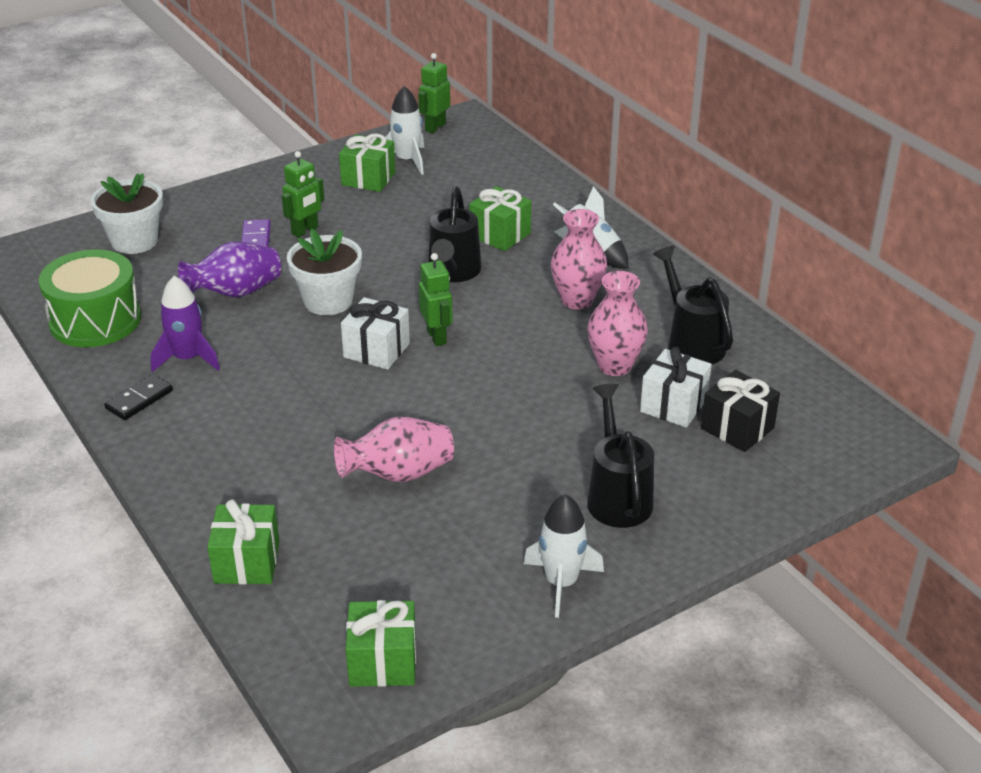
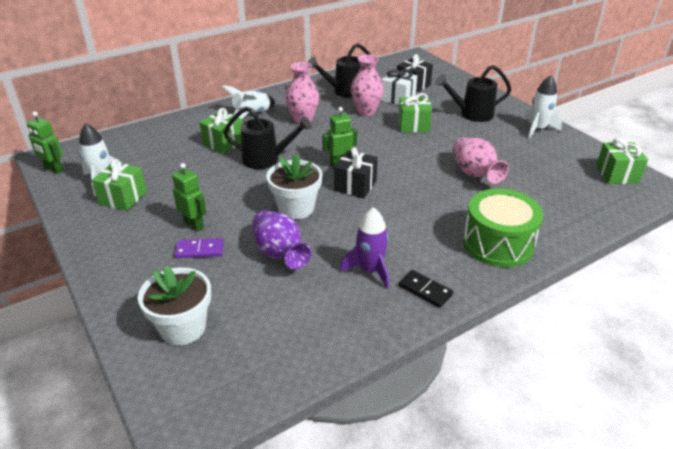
camera: 90 degrees left, 0 degrees up
green drum [39,249,141,347] -> green drum moved to [463,189,543,267]
green gift [207,499,279,584] -> green gift moved to [398,93,432,133]
white gift [341,297,410,370] -> black gift [334,147,378,198]

